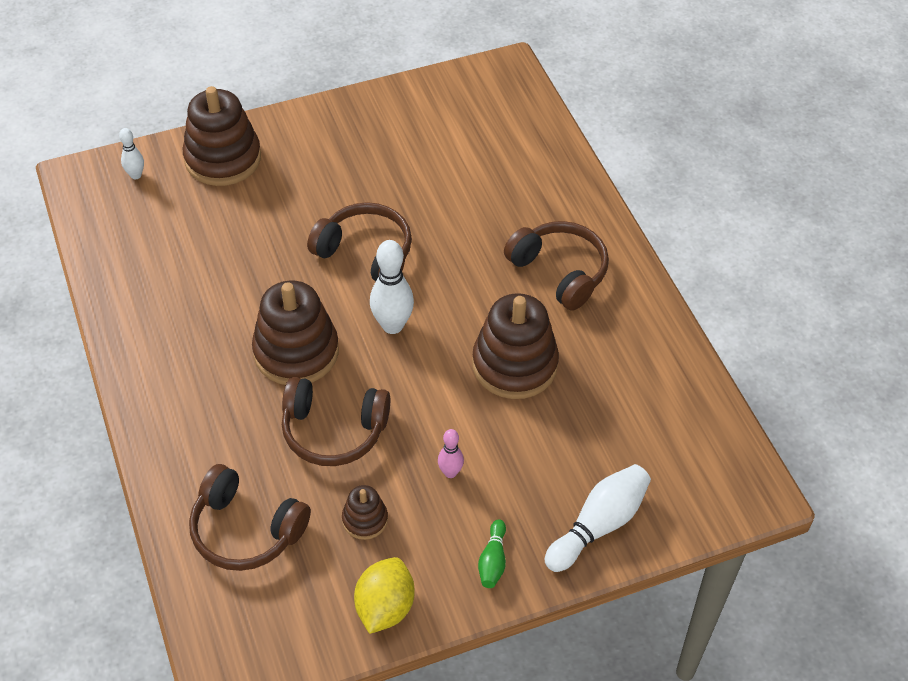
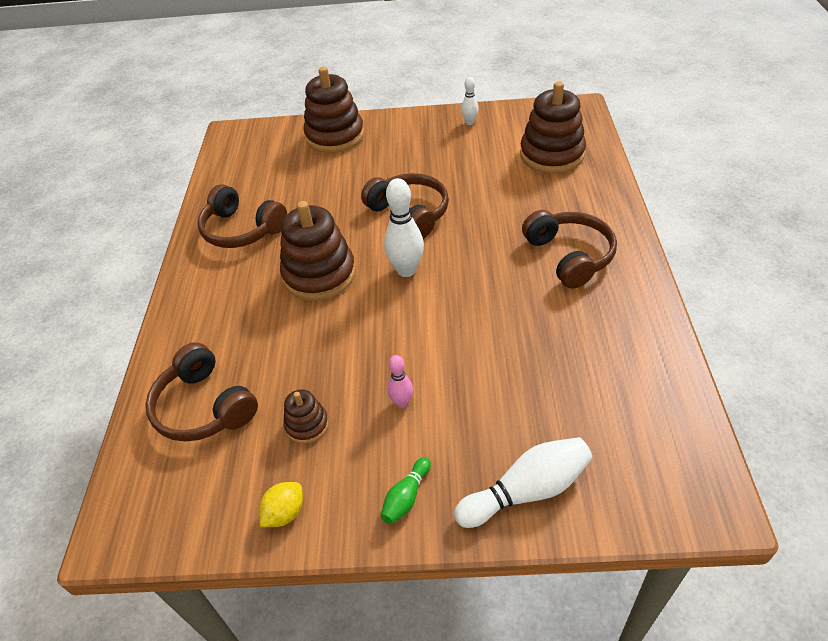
camera: 25 degrees right, 5 degrees down
white bowling pin [119,128,144,179] -> white bowling pin moved to [461,77,479,125]
brown headphones [282,377,390,466] -> brown headphones moved to [197,184,287,248]
yellow lemon [354,557,415,634] -> yellow lemon [259,482,303,527], size x0.65
brown stacking toy [472,293,559,399] -> brown stacking toy moved to [520,81,586,173]

